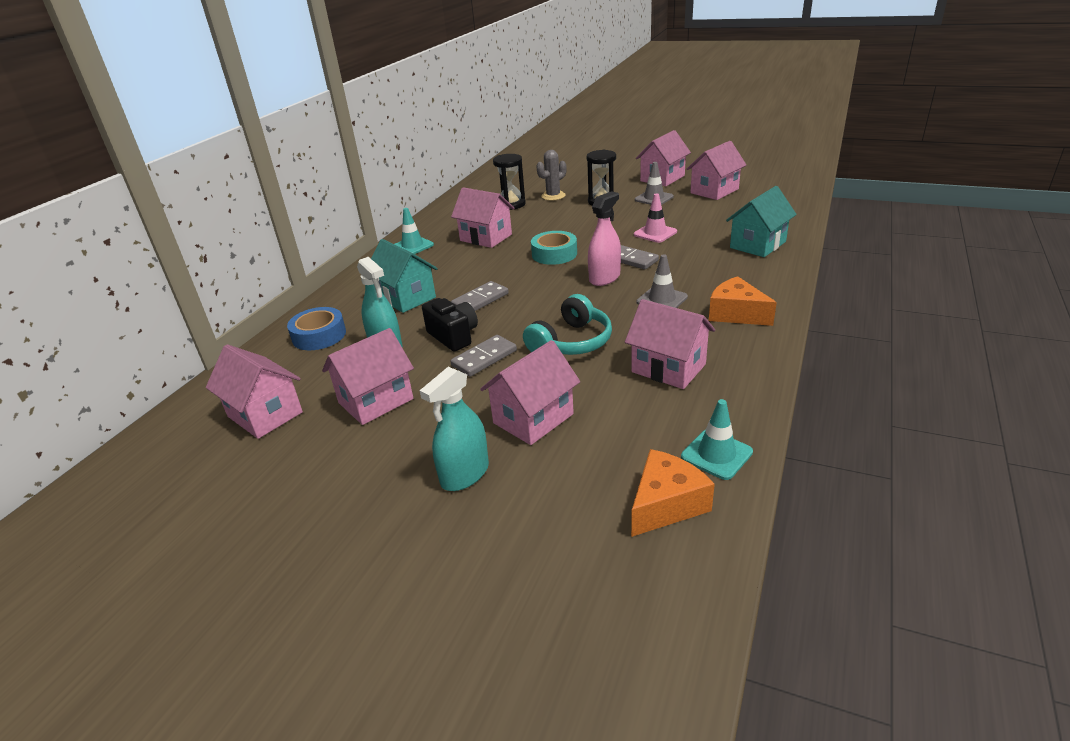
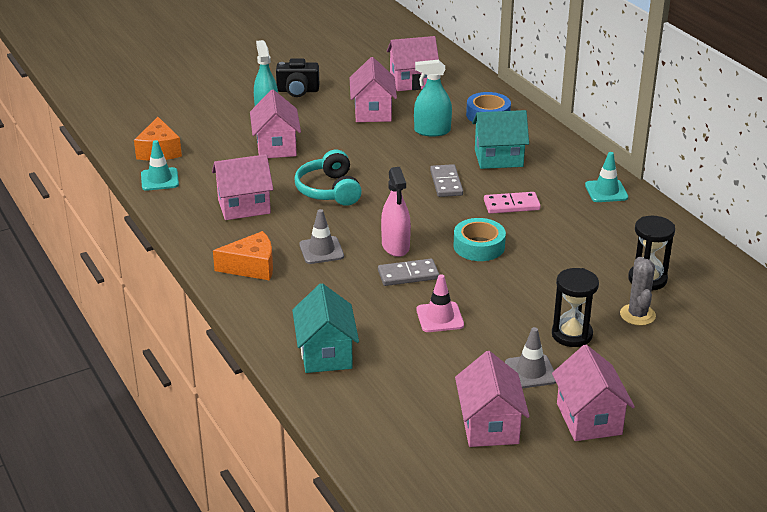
camera: 125 degrees right, 0 degrees up
black camera [422,298,478,351] -> black camera moved to [276,58,319,97]
pink house [451,187,514,248] -> none
grey domino [451,335,517,377] -> none
none -> pink domino [484,192,541,214]

